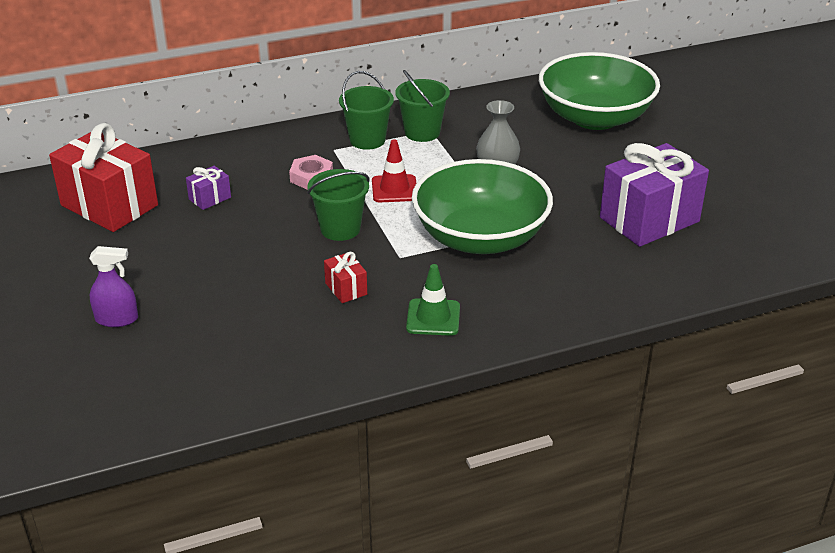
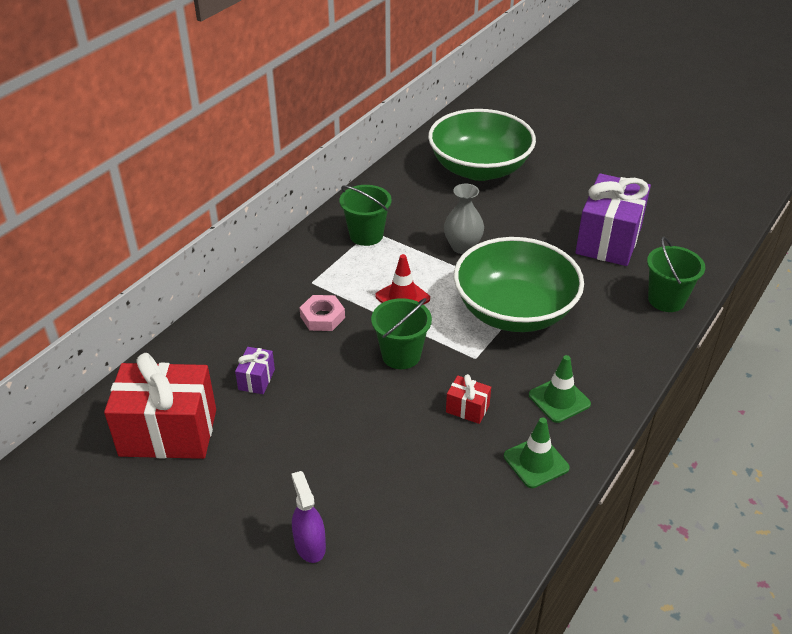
camera: 35 degrees left, 5 degrees up
purple spray bottle [89,246,138,327] -> purple spray bottle turned 75 degrees counterclockwise [292,471,326,563]
green bucket [339,71,394,150] -> green bucket moved to [647,237,705,312]
none -> green traffic cone [504,417,570,488]

